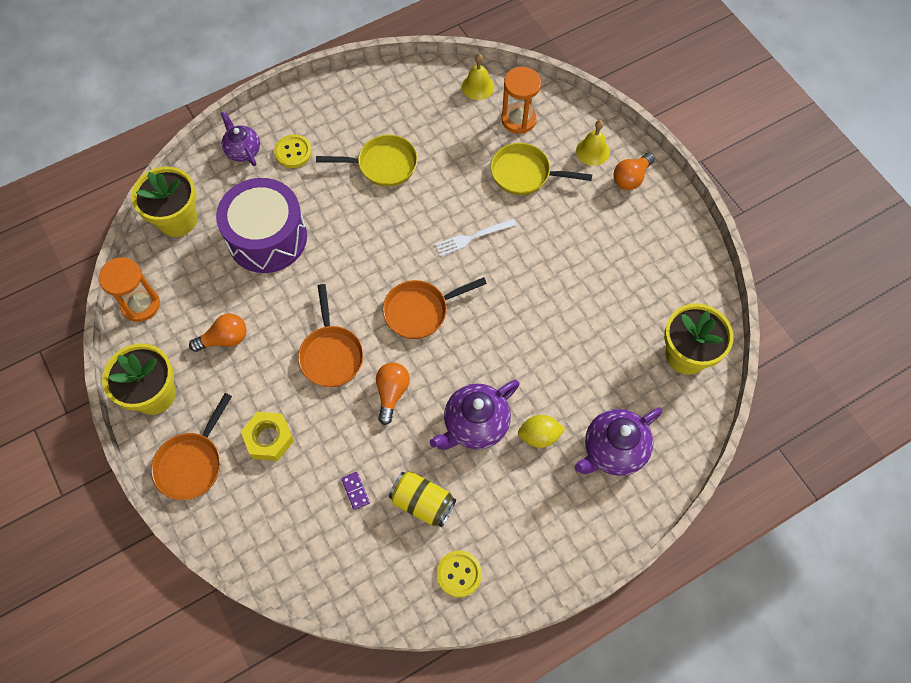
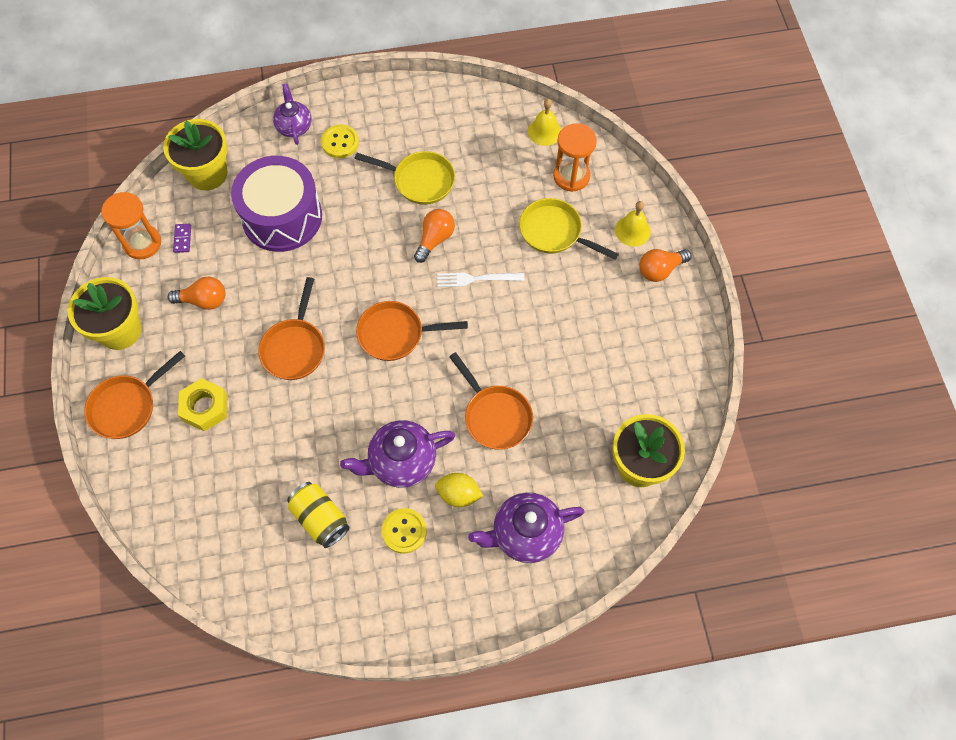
camera: 20 degrees right, 0 degrees up
purple domino [341,472,370,510] -> purple domino moved to [173,224,191,253]
orange light bulb [376,362,410,425] -> orange light bulb moved to [414,209,455,263]
yellow button [437,550,482,597] -> yellow button moved to [382,508,427,554]
none -> orange pan [449,352,533,450]

